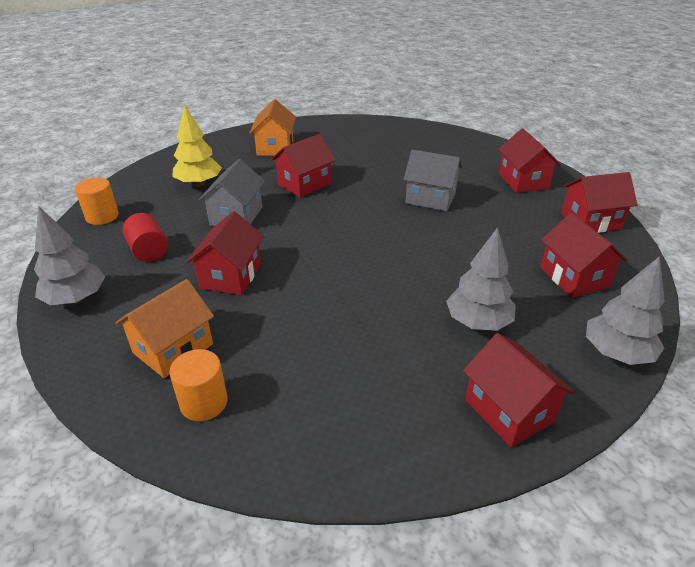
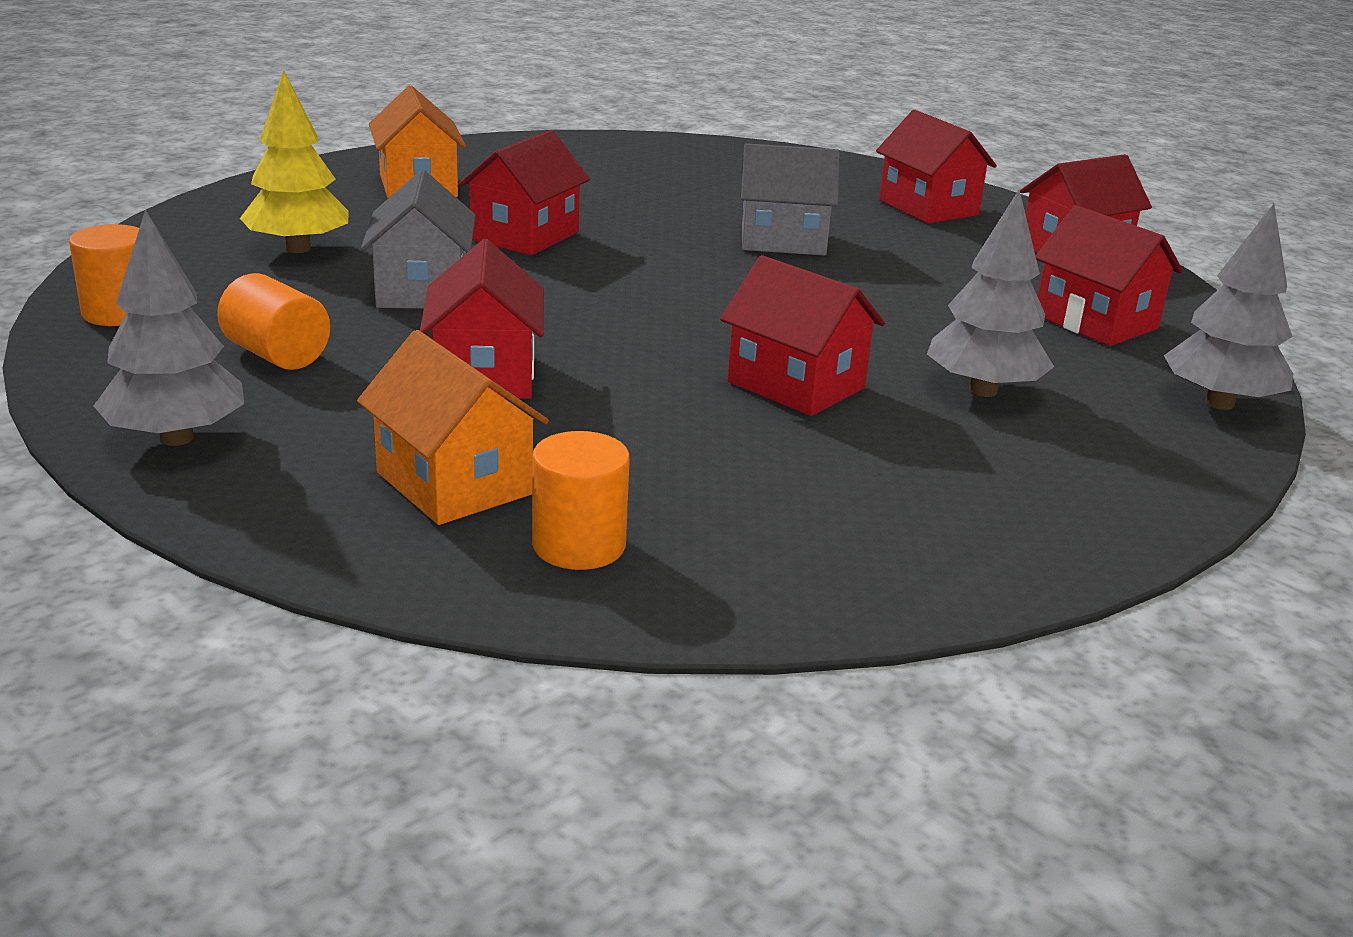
camera: 20 degrees left, 10 degrees down
orange house [115,279,214,378] -> orange house turned 60 degrees counterclockwise [357,330,549,525]
red cylinder [123,213,168,262] -> orange cylinder [217,273,330,370]
red house [463,333,575,448] -> red house moved to [720,255,885,416]

